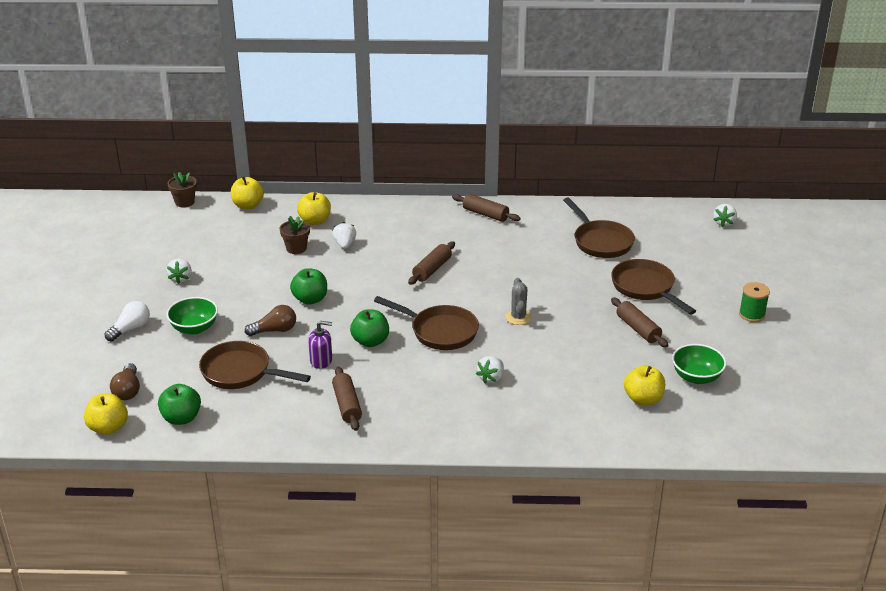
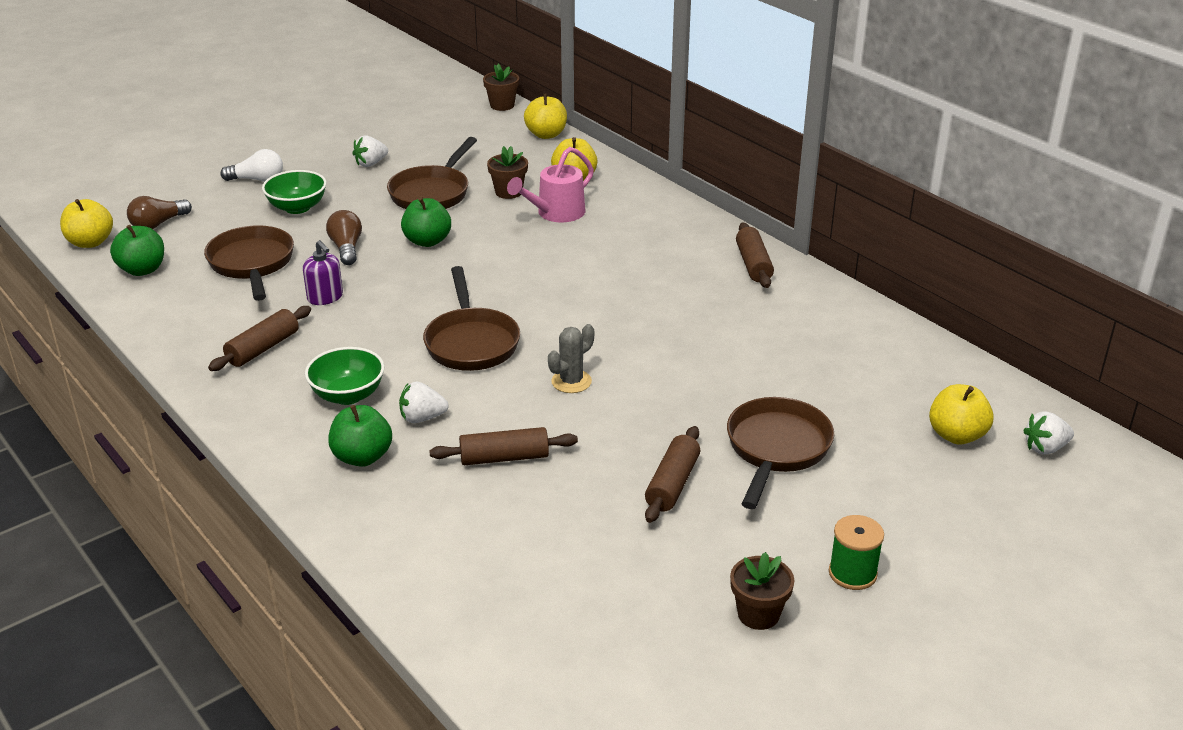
camera: 50 degrees right, 0 degrees up
brown light bulb [245,305,296,336] -> brown light bulb turned 135 degrees counterclockwise [326,210,362,265]
white strawberry [332,222,356,249] -> pink watering can [507,147,594,222]
green apple [350,309,389,347] -> green apple moved to [328,405,392,467]
brown rolling pin [408,241,455,285] -> brown rolling pin moved to [429,427,578,465]
brown pan [563,197,635,258] -> brown pan moved to [387,137,477,209]
yellow apple [624,365,665,406] -> yellow apple moved to [929,384,994,445]
green bowl [672,344,726,384] -> green bowl moved to [305,347,385,405]
none -> brown flower pot [730,552,795,630]

